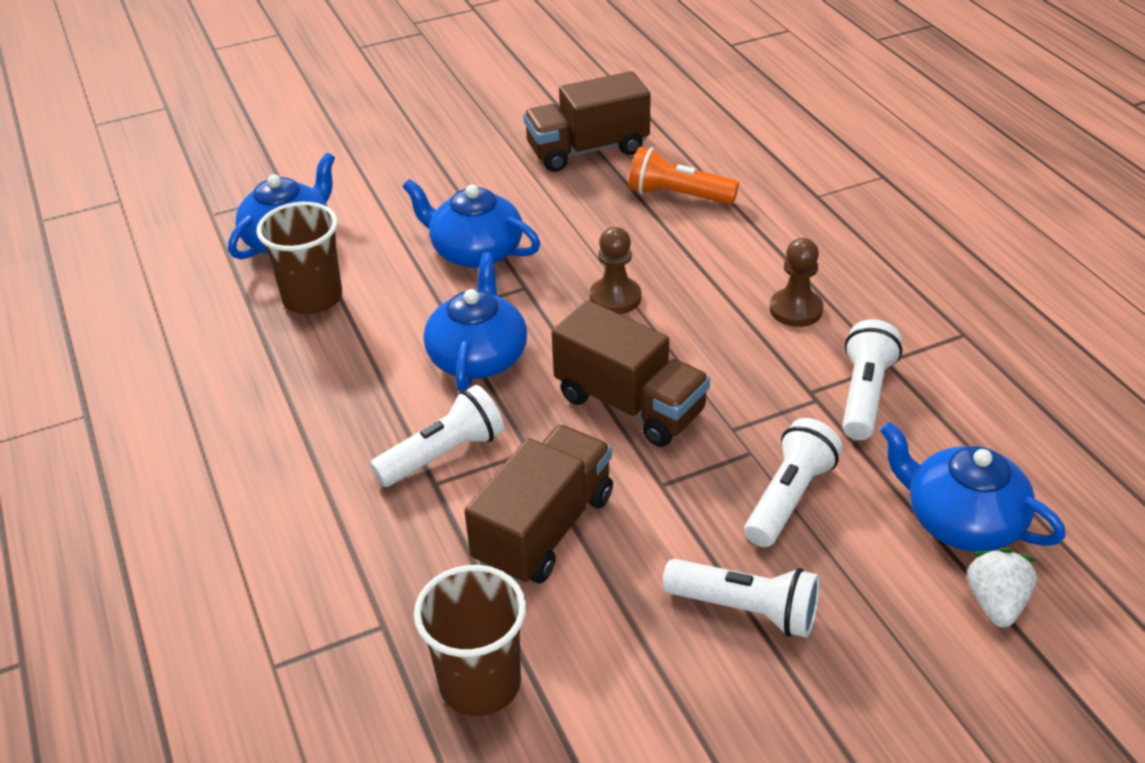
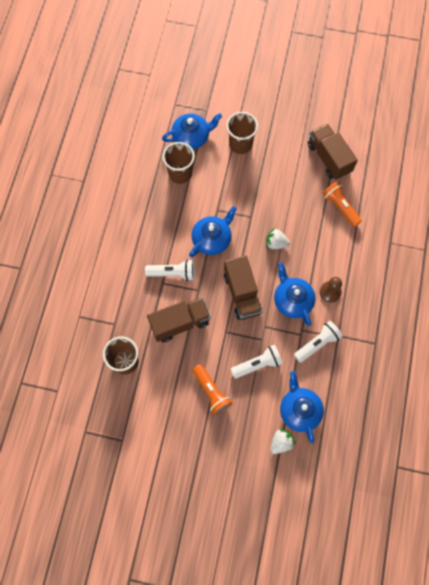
camera: 35 degrees right, 30 degrees up
blue teapot [403,179,540,268] -> blue teapot moved to [274,262,316,326]
brown truck [523,71,651,172] -> brown truck turned 45 degrees clockwise [308,124,358,180]
brown pawn [590,227,641,314] -> white strawberry [266,228,290,249]
white flashlight [662,559,820,638] -> orange flashlight [193,364,233,415]
none -> brown cup [226,112,258,154]

